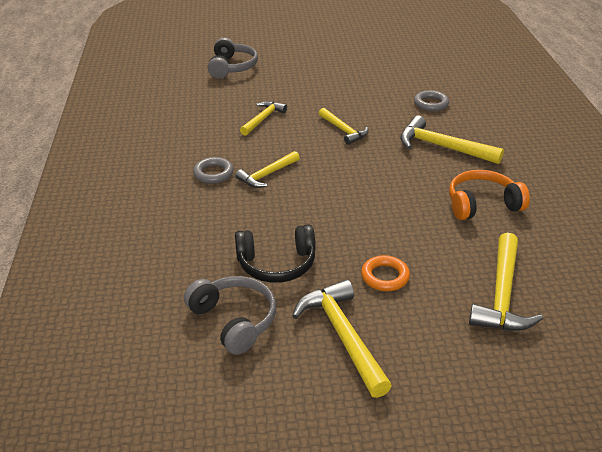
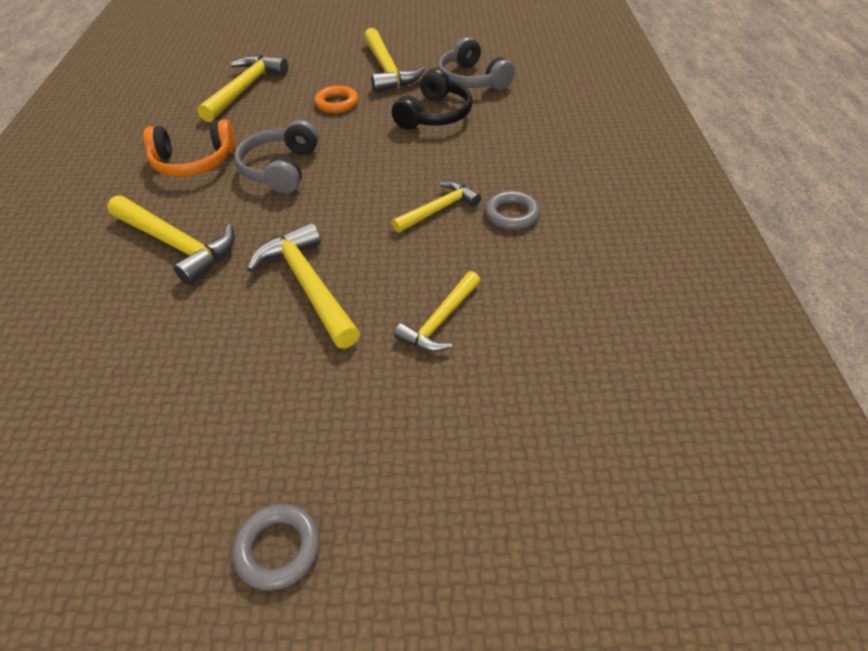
camera: 175 degrees left, 10 degrees up
grey headphones [208,38,258,79] -> grey headphones moved to [234,120,319,194]
black headphones [235,224,316,283] -> black headphones turned 120 degrees clockwise [392,69,472,130]
yellow hammer [319,108,368,145] -> yellow hammer [247,222,360,349], size x1.57
grey ring [414,90,449,111] -> grey ring moved to [232,504,320,591]

